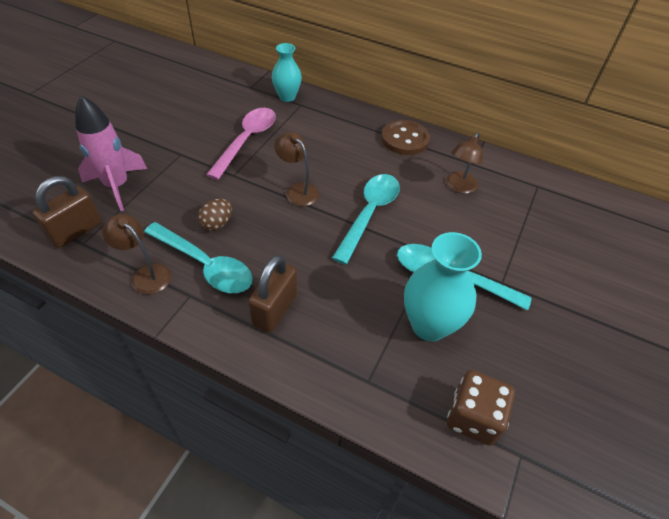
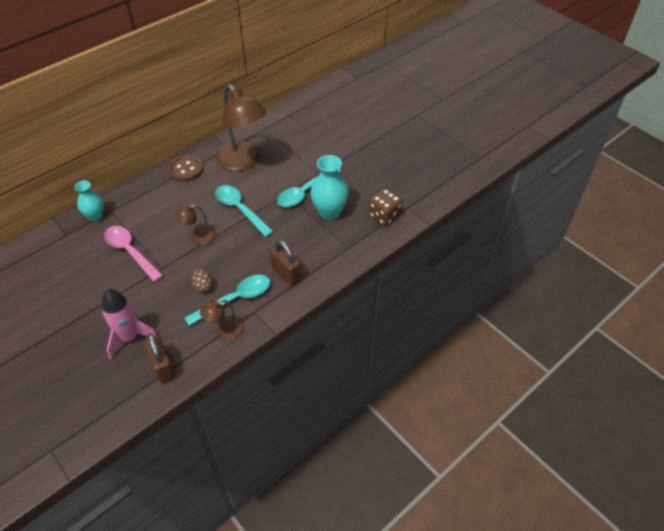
camera: 65 degrees left, 0 degrees up
brown lamp [447,133,483,194] -> brown lamp [216,84,266,171], size x2.11

